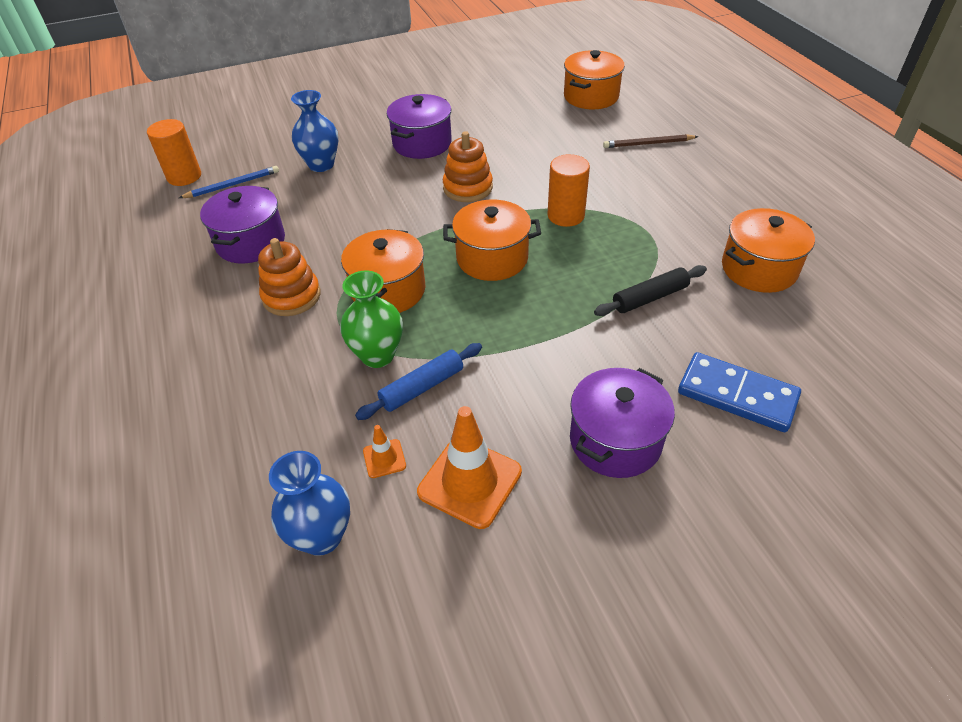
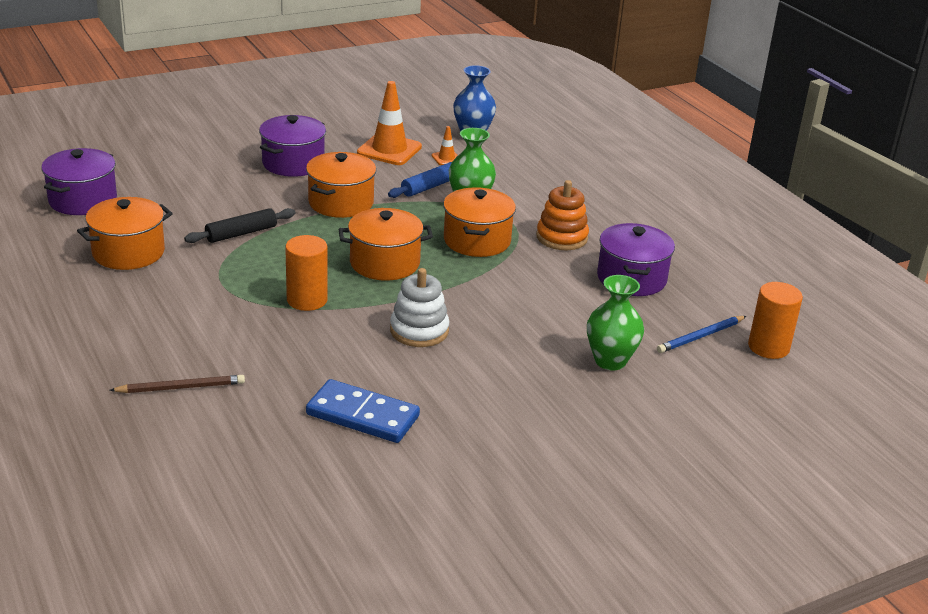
camera: 170 degrees right, 15 degrees down
blue vase [291,90,338,172] -> green vase [587,275,644,370]
purple pot [387,94,452,159] -> purple pot moved to [41,148,117,215]
orange stacking toy [443,131,493,202] -> white stacking toy [390,268,449,347]
orange pot [564,50,625,109] -> orange pot moved to [306,152,376,218]
blue domino [678,352,801,432] -> blue domino moved to [306,379,420,443]

